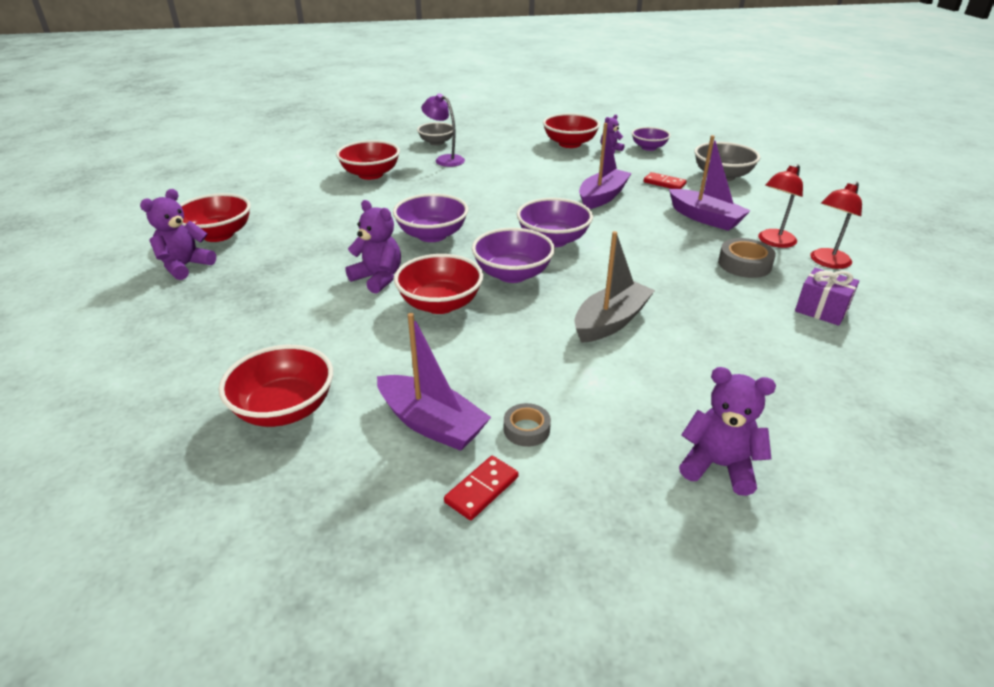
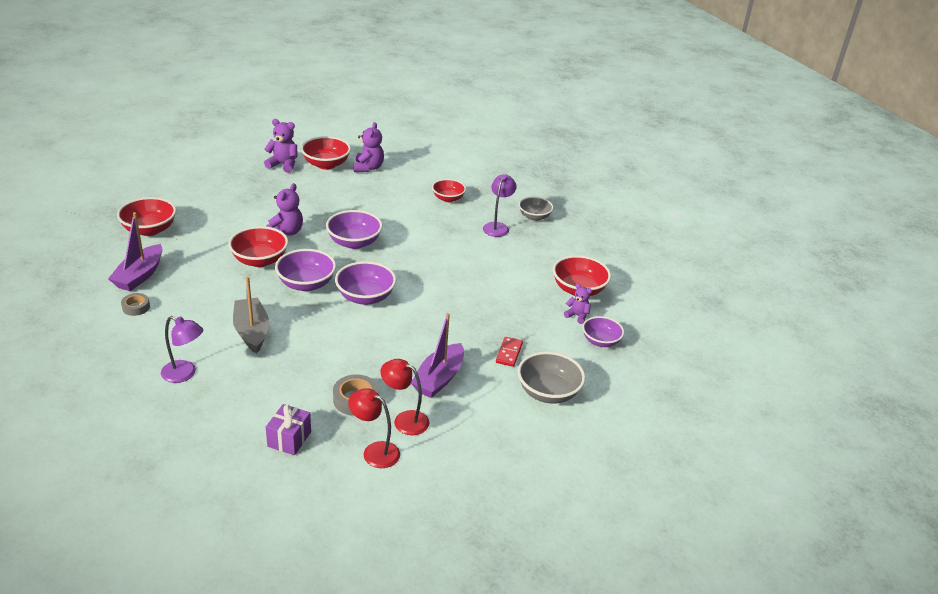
camera: 70 degrees right, 0 degrees up
red bowl [336,140,400,180] -> red bowl [432,179,466,202], size x0.67
red domino [444,456,518,520] -> none
grey boat [574,231,655,343] -> grey boat turned 135 degrees counterclockwise [233,276,269,354]
purple boat [579,123,632,209] -> none
purple teddy bear [679,367,776,496] -> purple teddy bear moved to [353,122,384,172]
none -> purple lamp [161,316,203,383]

